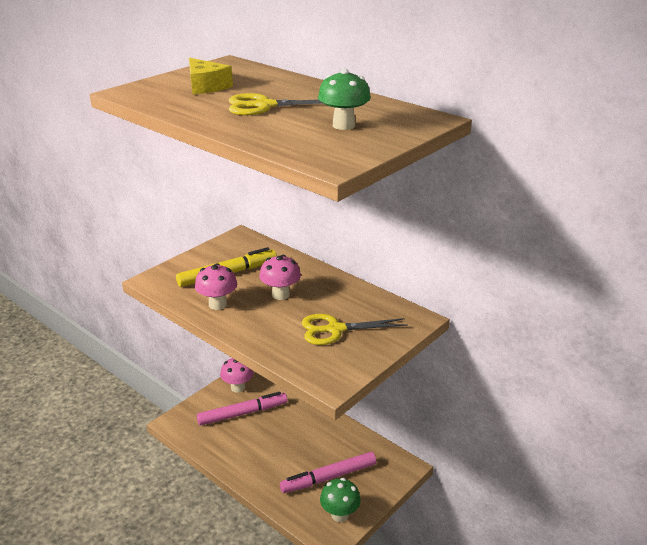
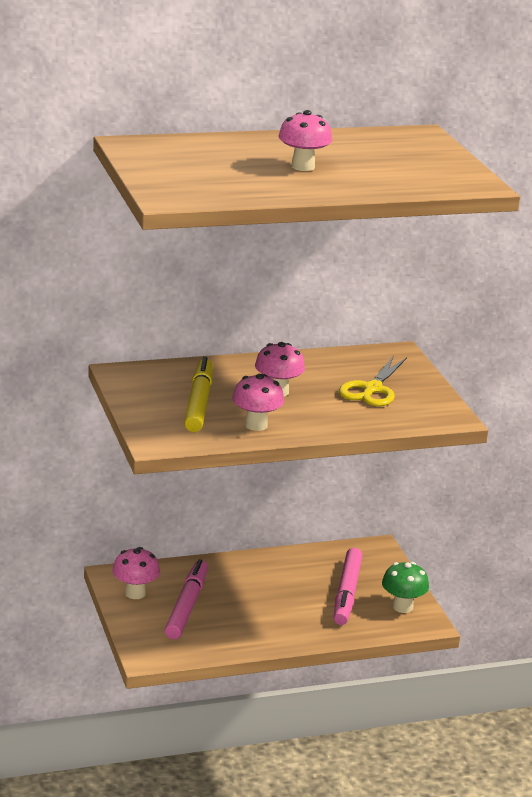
camera: 60 degrees left, 5 degrees down
yellow cheese [189,58,233,94] -> none
yellow scissors [229,93,324,115] -> pink mushroom [279,110,332,171]
green mushroom [318,69,371,130] -> none

